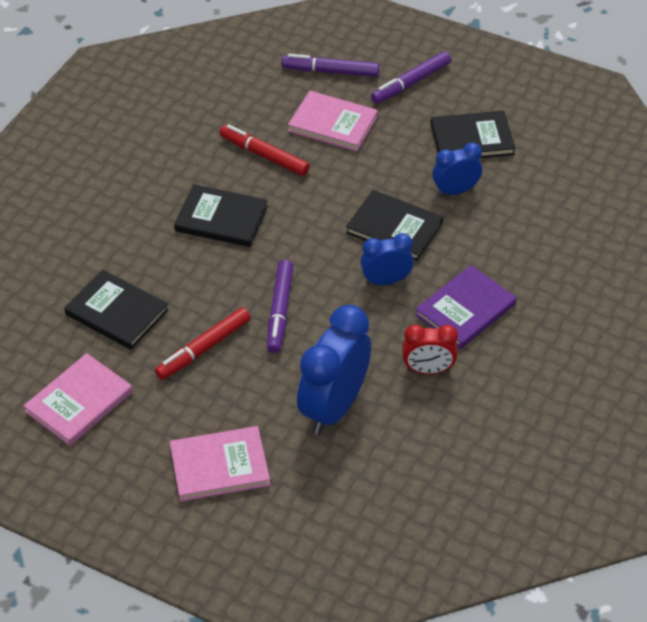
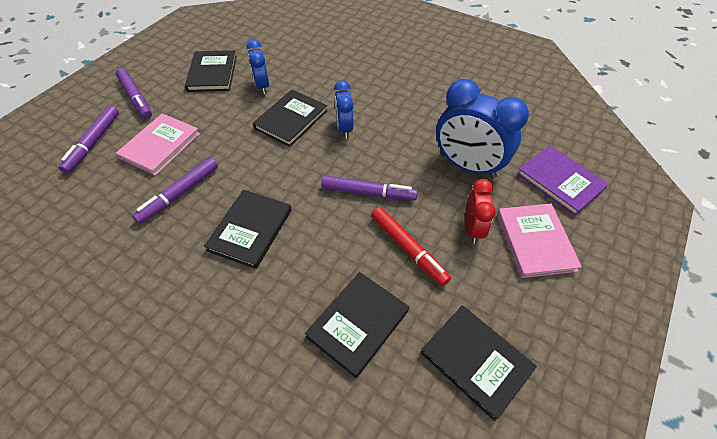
camera: 85 degrees left, 5 degrees up
pink book [24,353,133,446] -> black book [420,305,537,421]
red marker [219,124,310,176] -> purple marker [132,157,218,224]
red clock [402,325,458,374] -> red clock moved to [465,179,496,244]
purple book [415,265,517,349] -> purple book moved to [517,145,608,216]

